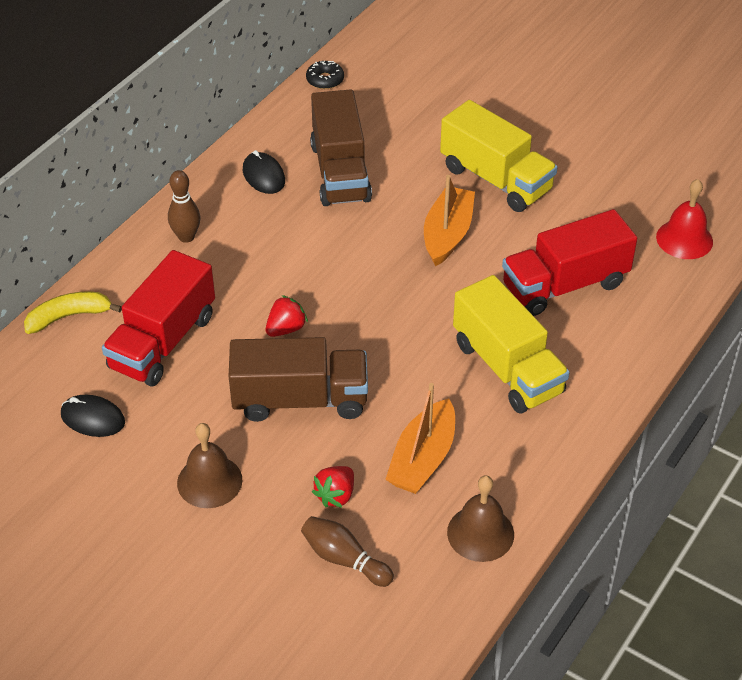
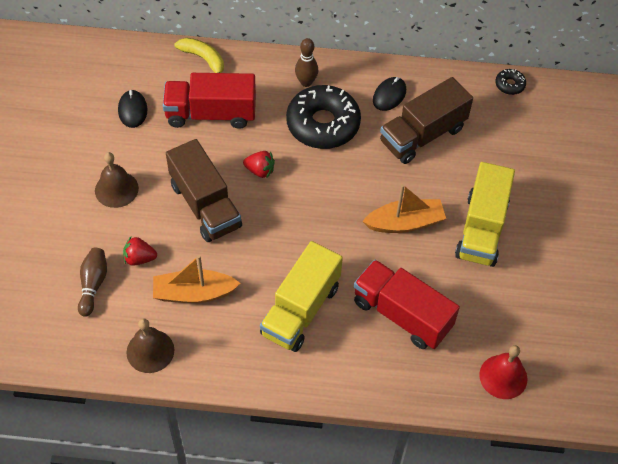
camera: 60 degrees right, 10 degrees up
none -> black donut [286,85,361,149]

